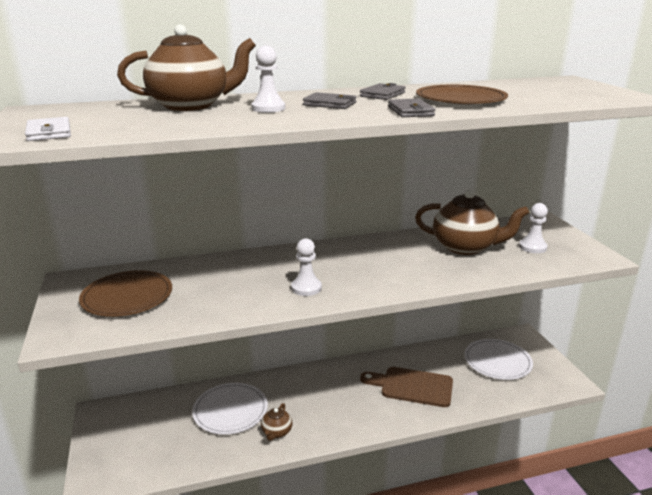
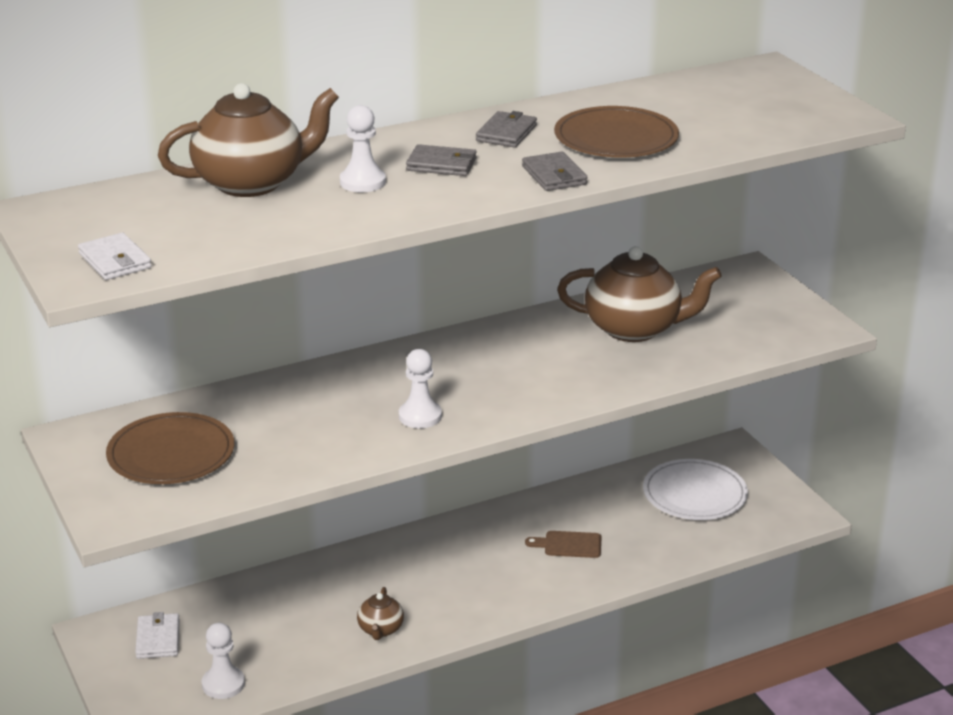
camera: 10 degrees left, 5 degrees up
white plate [192,383,268,435] -> none
brown cutting board [360,367,453,407] -> brown cutting board [525,531,602,558], size x0.54
white pawn [519,203,548,253] -> white pawn moved to [202,623,245,699]
none -> white wallet [135,612,180,659]

